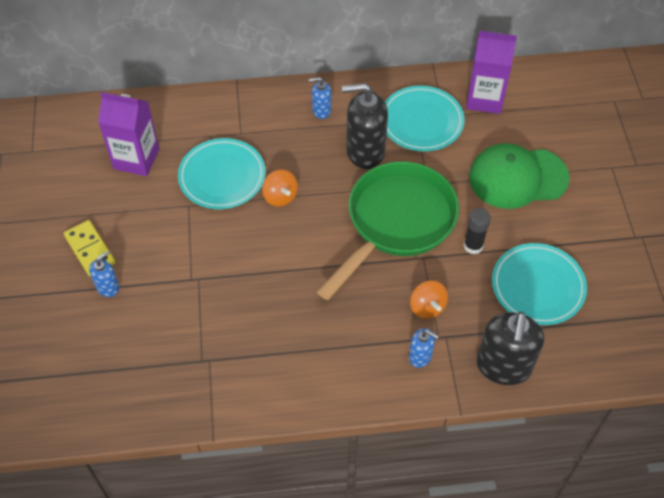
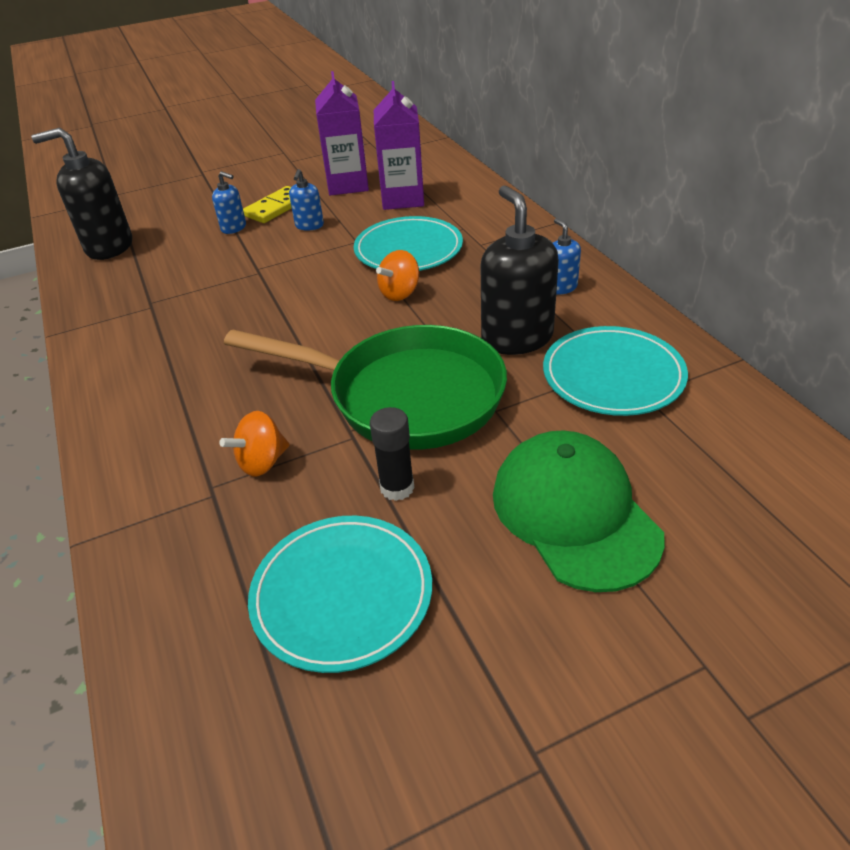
camera: 75 degrees right, 15 degrees down
blue soap dispenser [409,328,439,368] -> blue soap dispenser moved to [289,169,324,231]
purple carton [466,31,517,114] -> purple carton moved to [315,71,369,196]
black soap dispenser [477,312,544,385] -> black soap dispenser moved to [31,128,132,260]

